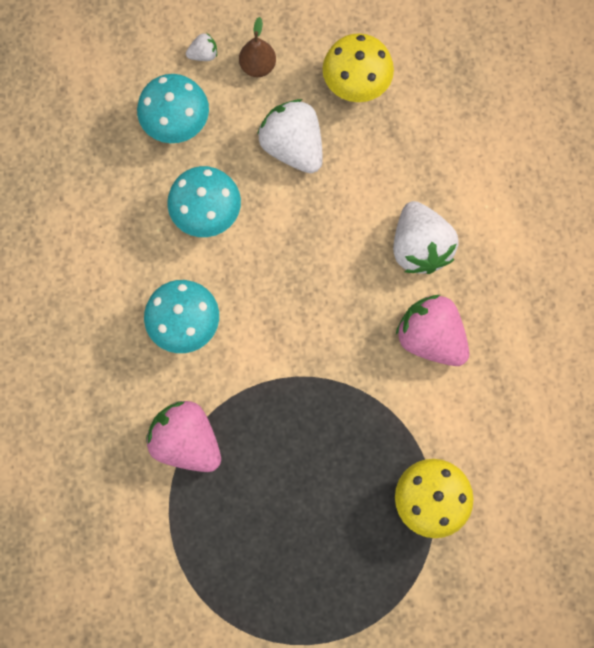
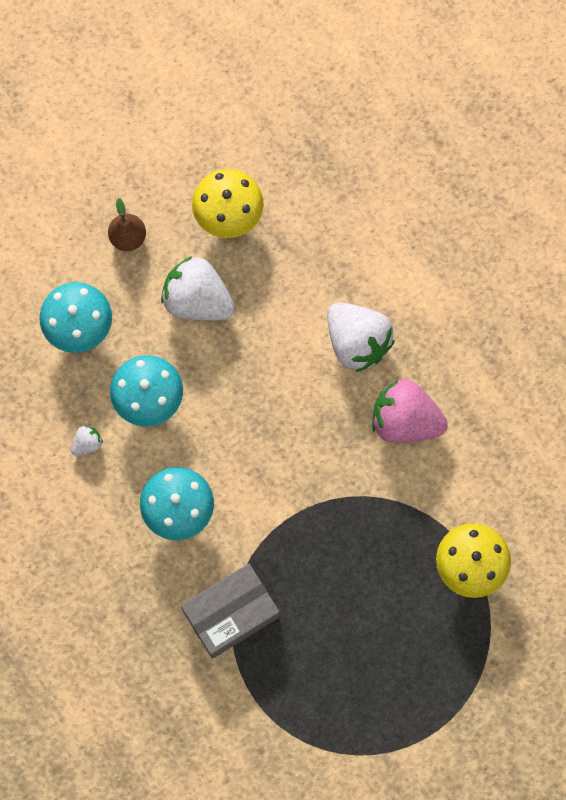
camera: 25 degrees left, 0 degrees up
pink strawberry [146,401,221,472] -> grey box [181,564,279,659]
white strawberry [186,33,217,61] -> white strawberry moved to [71,426,103,456]

